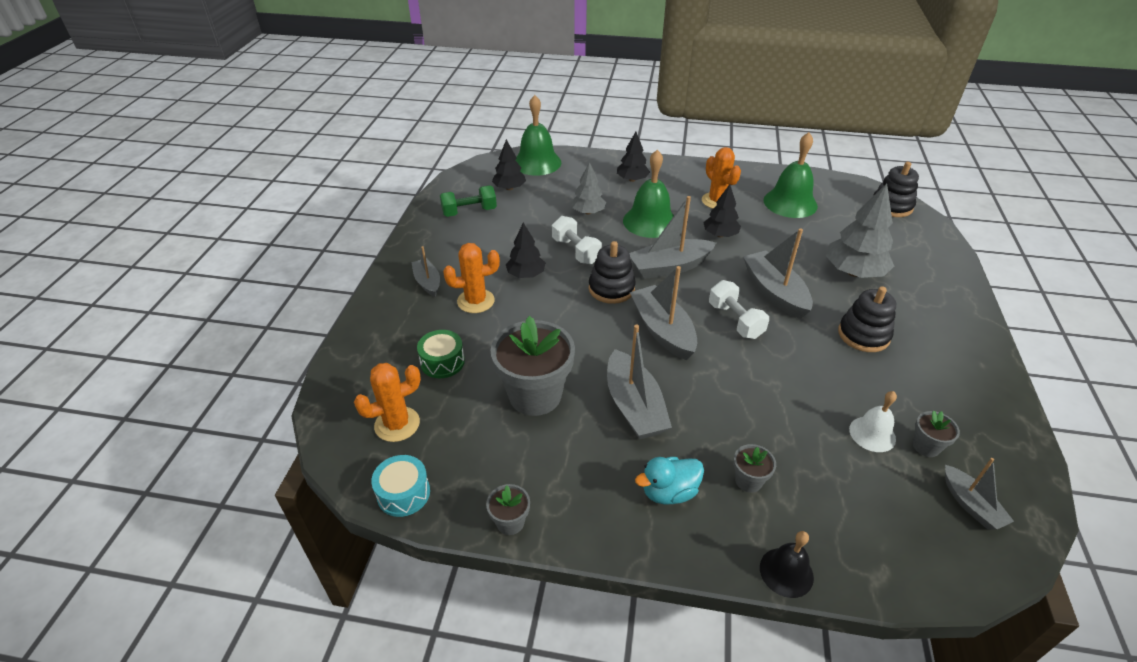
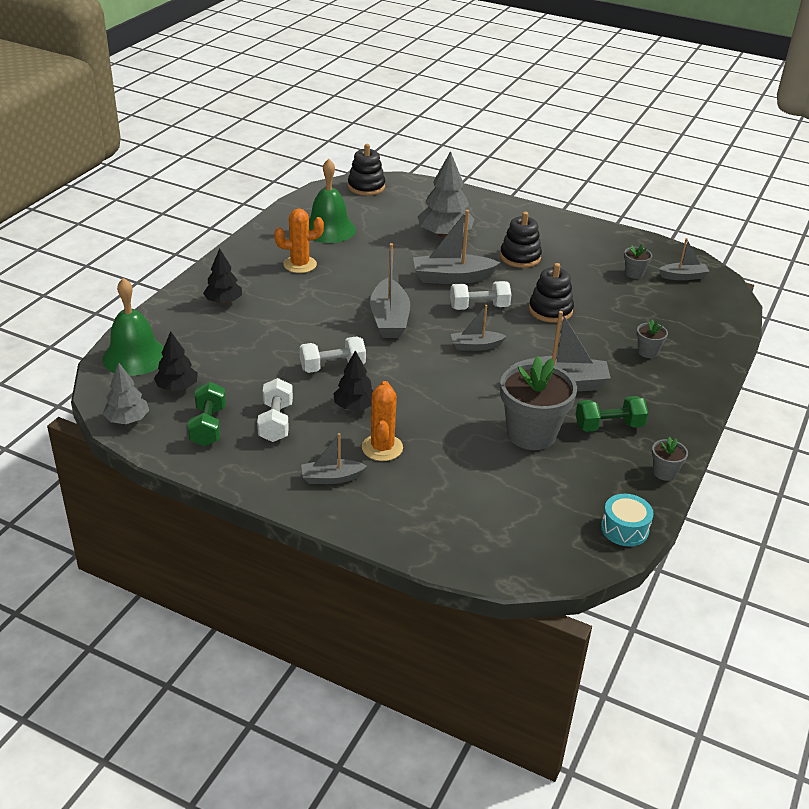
camera: 75 degrees left, 5 degrees down
orange cactus [354,363,421,442] -> none
green drum [417,330,465,378] -> none
grey tree [571,162,606,214] -> grey tree moved to [103,362,149,424]
black stacking toy [589,241,636,304] -> black stacking toy moved to [529,263,574,323]
green bell [623,150,674,238] -> none
grey boat [630,266,697,360] -> grey boat [451,305,507,351], size x0.59
turquoise duck [635,457,704,505] -> none
black tree [703,184,741,237] -> none
black bell [760,531,814,598] -> none
white bell [849,391,897,452] -> none
none -> white dumbbell [257,378,293,442]
none -> green dumbbell [576,396,648,432]

